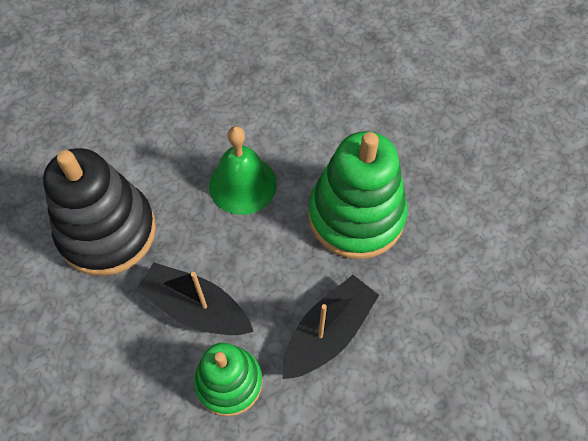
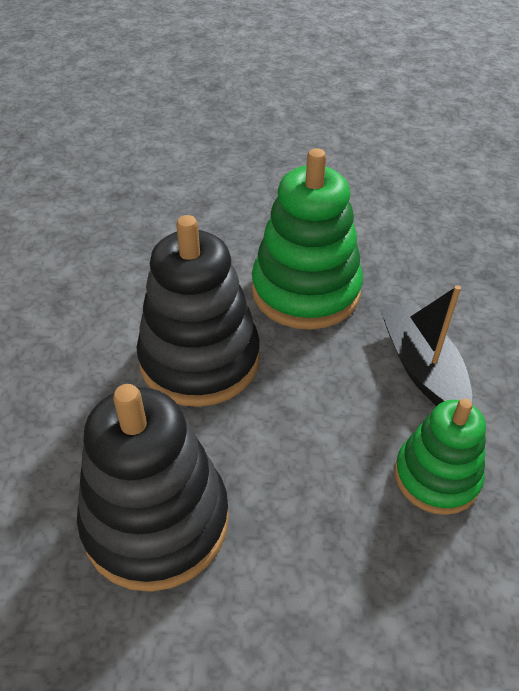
camera: 60 degrees left, 15 degrees down
black boat [136,262,254,335] -> none
green bell [209,126,277,215] -> black stacking toy [136,215,260,407]

